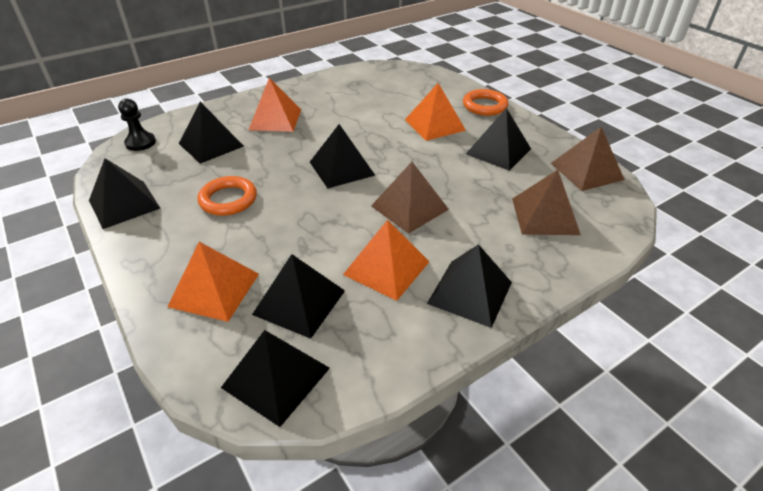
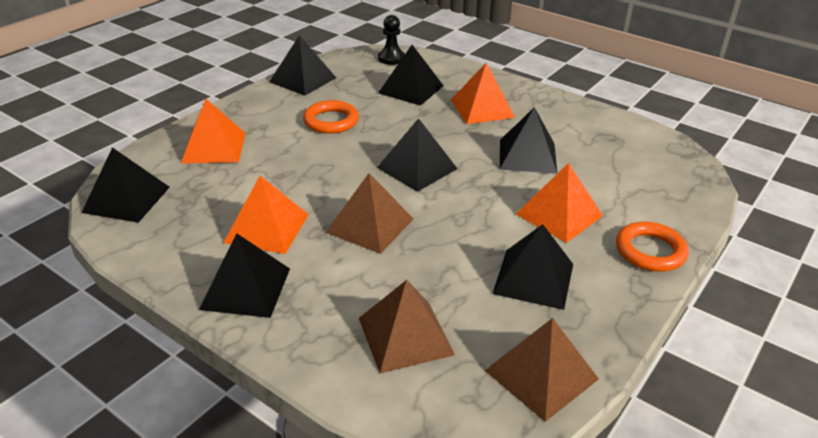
camera: 70 degrees right, 5 degrees down
black pyramid [252,254,345,339] -> black pyramid moved to [500,107,557,174]

